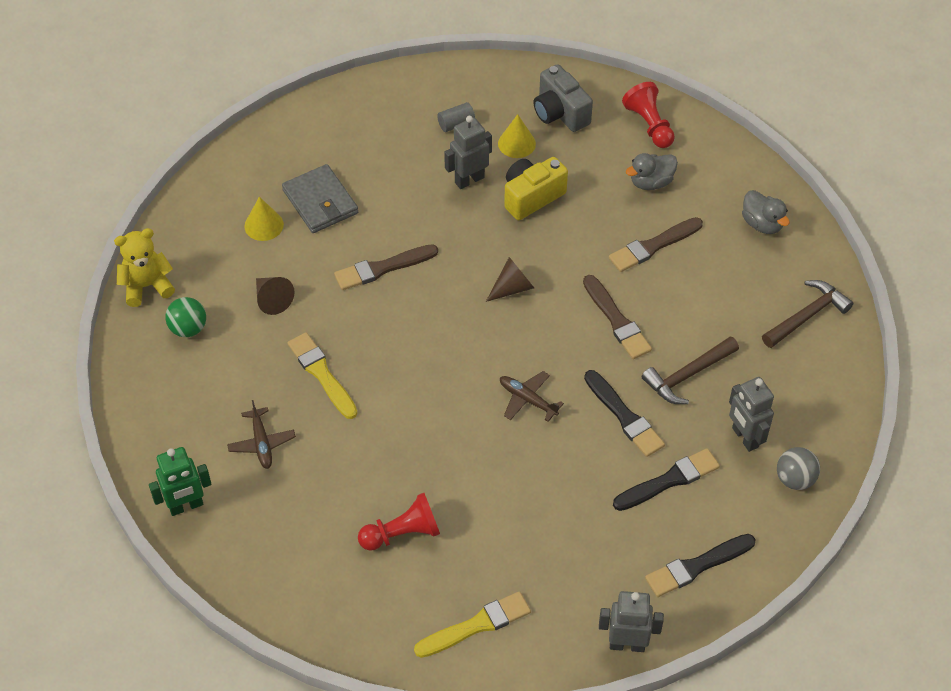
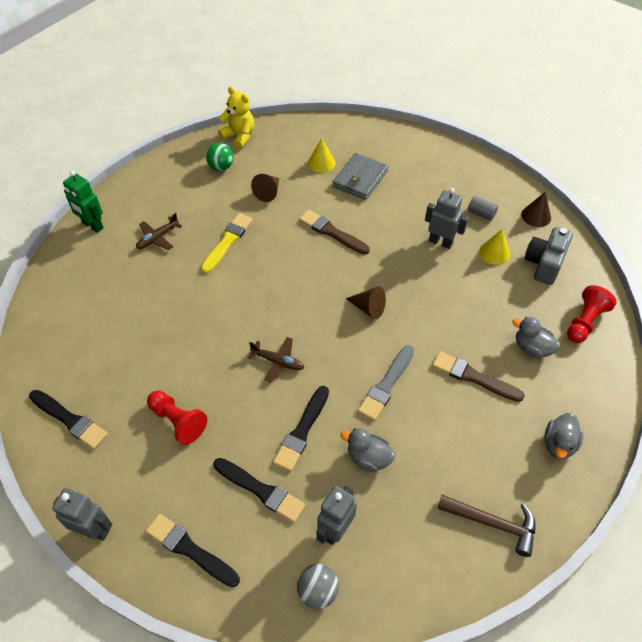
camera: 60 degrees right, 0 degrees up
red pawn [358,493,440,551] -> red pawn moved to [147,390,207,445]
yellow brush [414,591,531,658] -> black brush [29,390,108,449]
brown plane [500,371,564,422] -> brown plane turned 105 degrees clockwise [248,337,304,383]
yellow camera [504,157,568,220] -> none
brown brush [583,275,652,359] -> grey brush [358,345,414,421]
grey robot [599,591,664,652] -> grey robot turned 45 degrees counterclockwise [52,488,112,541]
brown hammer [641,336,739,404] -> grey duck [341,428,395,472]
none -> brown cone [521,192,551,227]

